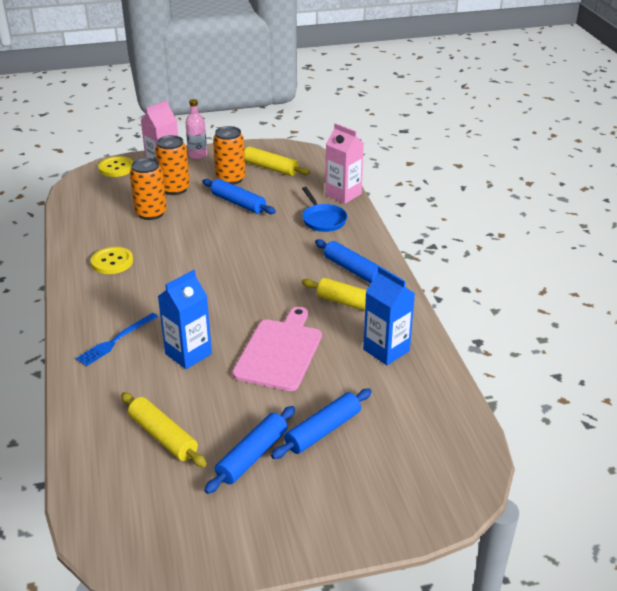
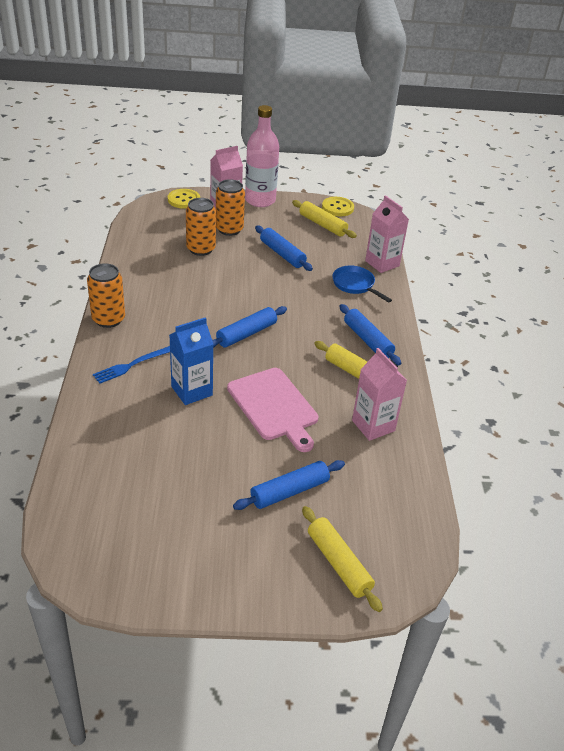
camera: 10 degrees right, 5 degrees up
yellow button [91,247,133,274] -> yellow button moved to [322,197,354,216]
yellow rolling pin [121,392,207,467] -> yellow rolling pin moved to [302,506,383,612]
pink bottle [186,99,207,159] -> pink bottle [245,105,279,207], size x1.75
blue rolling pin [204,406,295,494] -> blue rolling pin moved to [212,306,287,348]
orange can [213,126,246,185] -> orange can moved to [87,263,125,328]
pink cutting board [232,307,322,391] -> pink cutting board turned 120 degrees clockwise [227,368,318,452]
blue pan [302,187,347,232] -> blue pan turned 150 degrees clockwise [332,266,392,303]
blue carton [363,266,415,365] -> pink carton [352,348,407,441]

